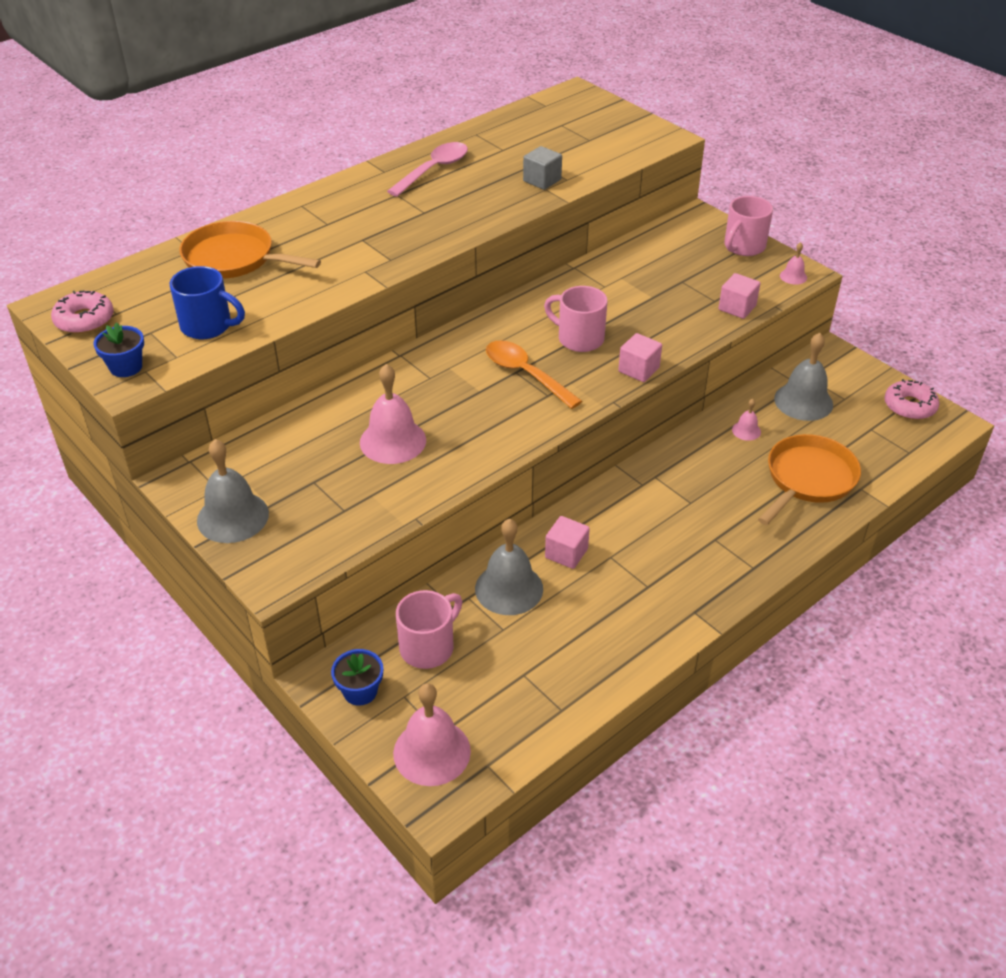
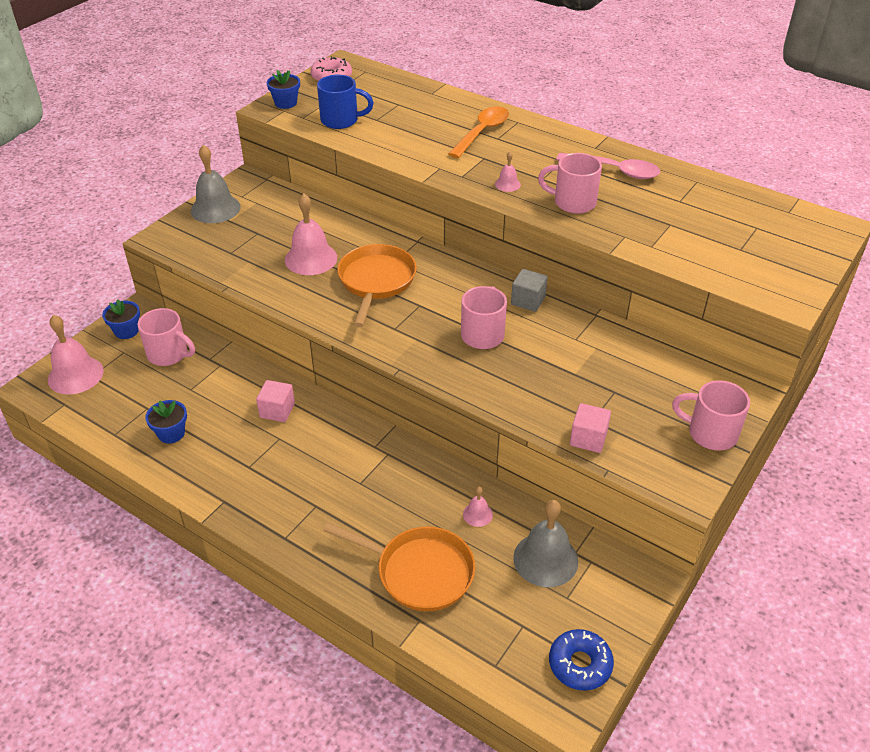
camera: 75 degrees right, 0 degrees up
blue mug [170,266,245,339] -> blue mug turned 90 degrees counterclockwise [317,75,374,129]
orange pan [180,221,321,279] -> orange pan moved to [337,244,417,327]
grey bell [475,519,543,615] -> none
orange spoon [486,340,582,409] -> orange spoon moved to [448,106,509,158]
grey cube [523,146,562,190] -> grey cube moved to [511,269,548,312]
pink cube [618,333,662,382] -> none
pink bell [780,242,807,285] -> pink bell moved to [495,151,521,192]
pink donut [884,379,939,420] -> blue donut [549,629,614,691]
none -> blue flower pot [145,400,187,444]
none -> pink mug [538,153,602,214]

